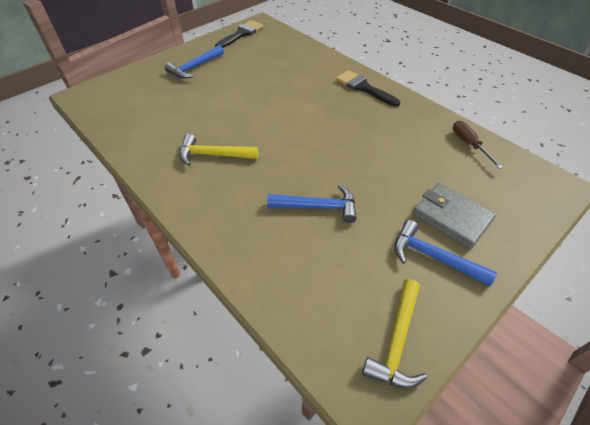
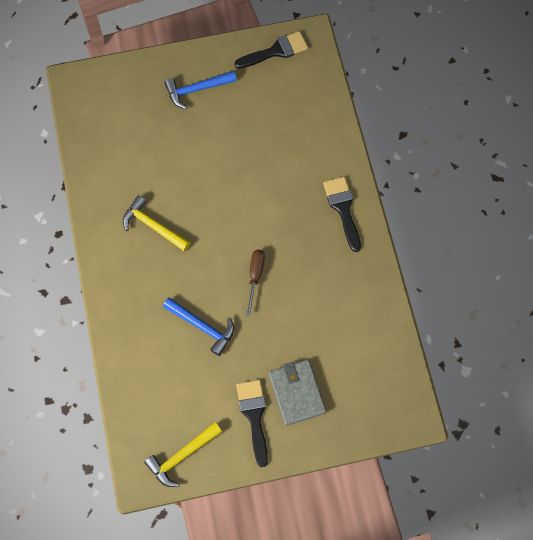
camera: 30 degrees right, 20 degrees up
blue hammer [395,220,497,286] -> black brush [236,380,268,467]
brown screwdriver [453,121,503,169] -> brown screwdriver moved to [246,250,265,316]

